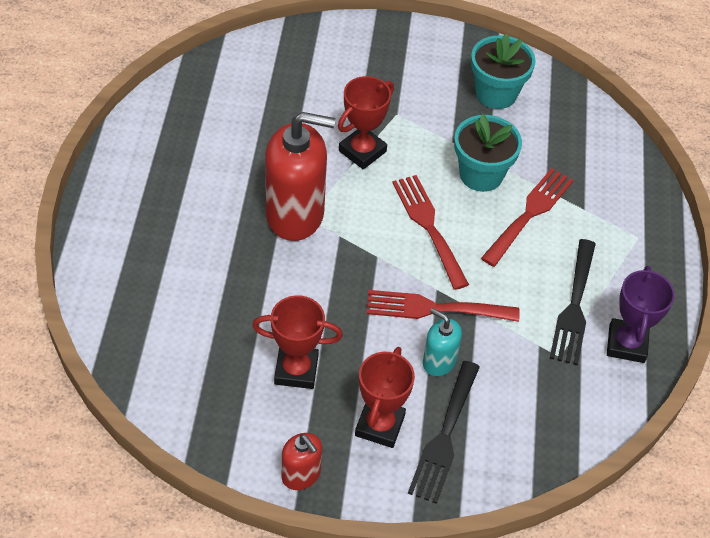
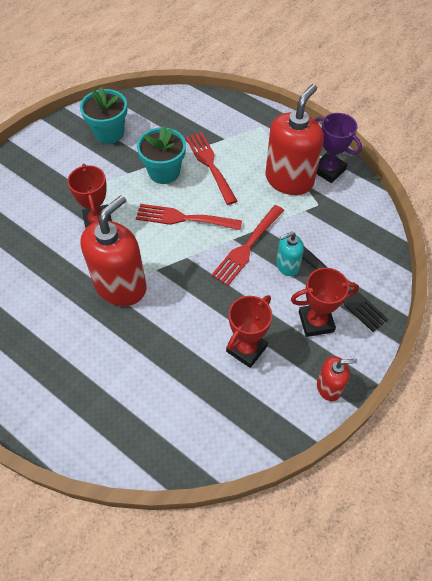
camera: 55 degrees left, 5 degrees up
red trophy [355,347,415,448] -> red trophy turned 60 degrees counterclockwise [291,268,359,337]
black fork [550,239,596,365] -> red soap dispenser [265,84,324,195]

